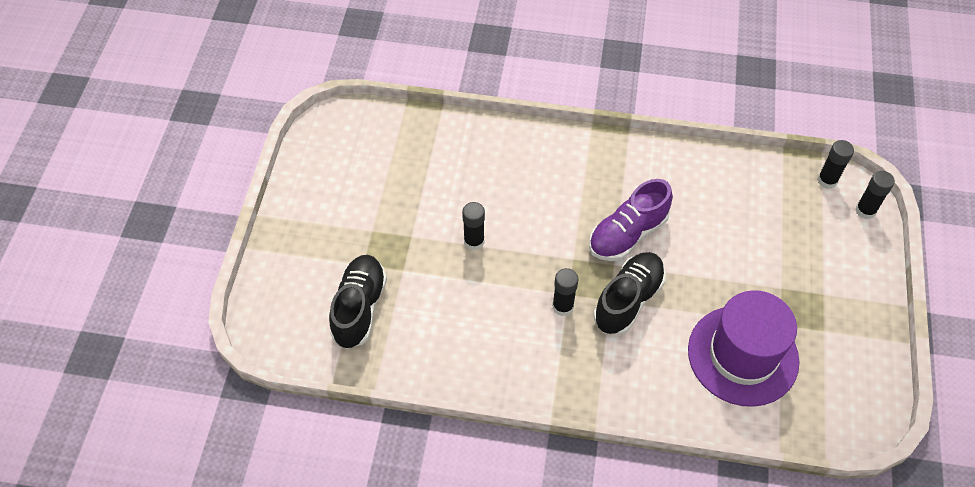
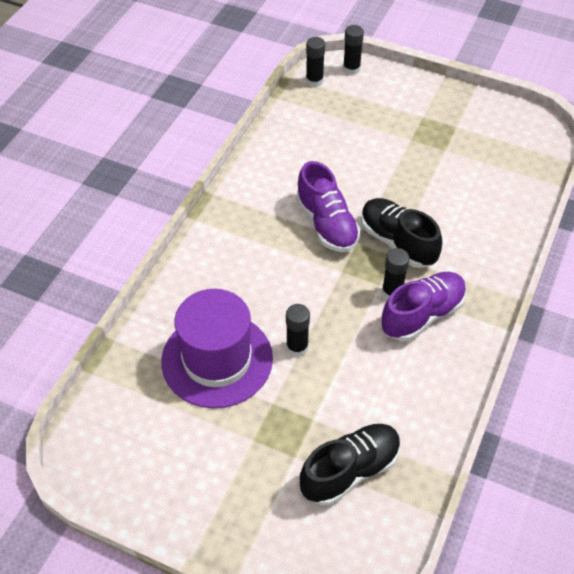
camera: 75 degrees left, 5 degrees down
black shoe [329,255,387,349] -> black shoe turned 120 degrees clockwise [300,424,401,506]
purple hat [688,290,799,407] -> purple hat moved to [161,289,273,408]
none -> purple shoe [381,272,466,341]

